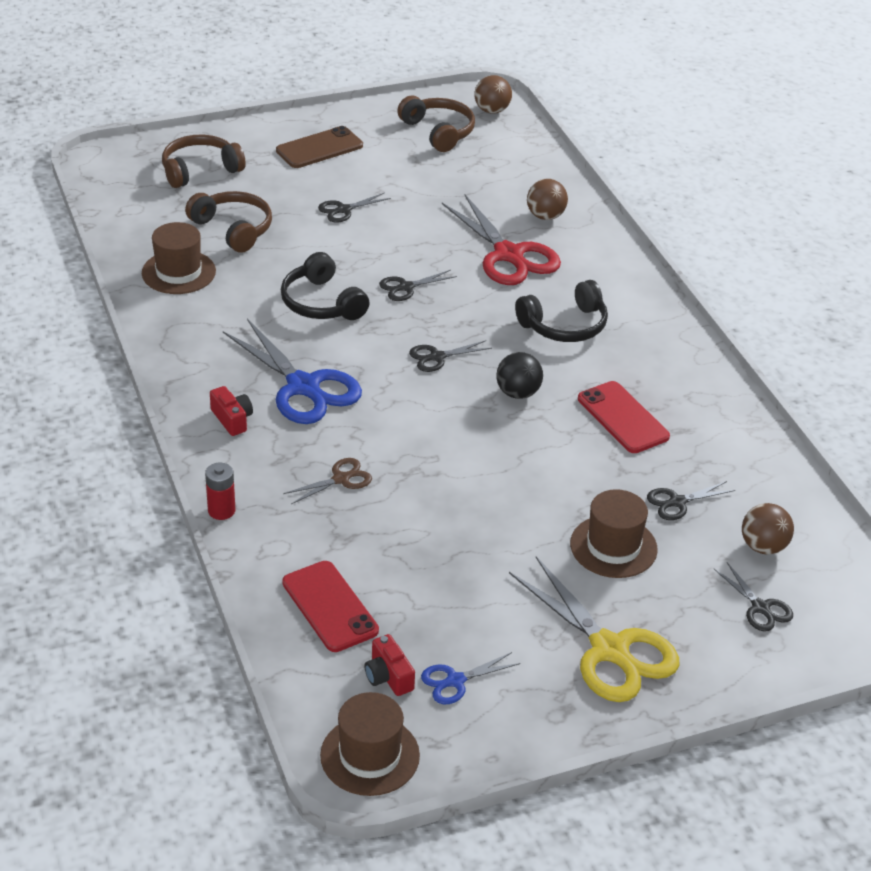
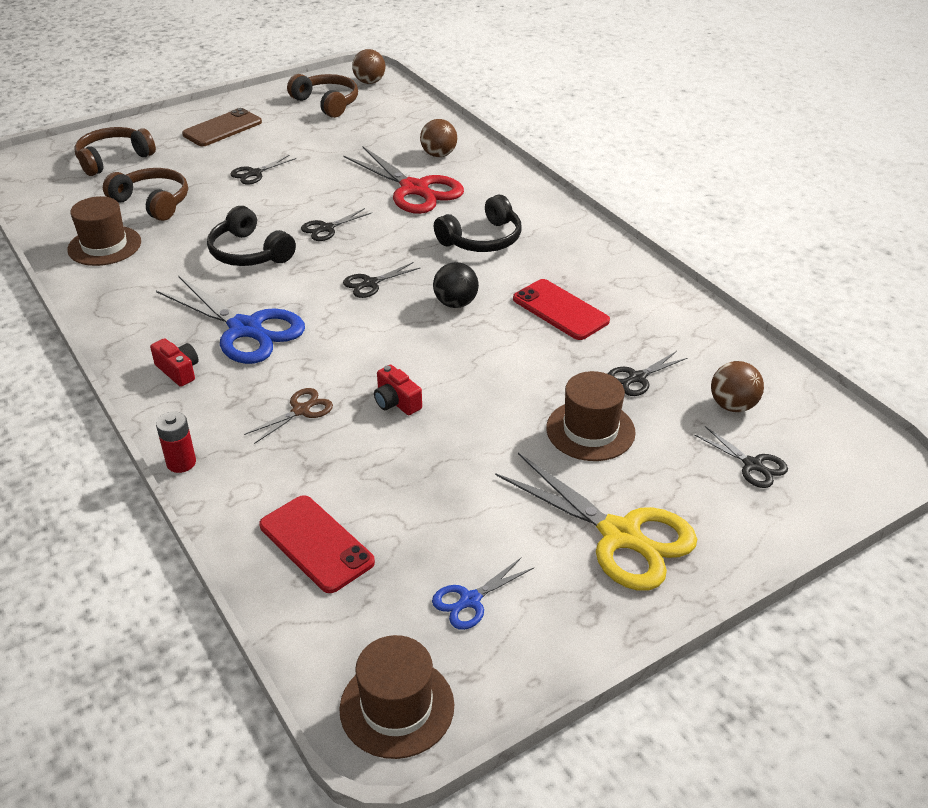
camera: 10 degrees left, 0 degrees up
red camera [364,634,415,696] -> red camera moved to [374,365,422,415]

